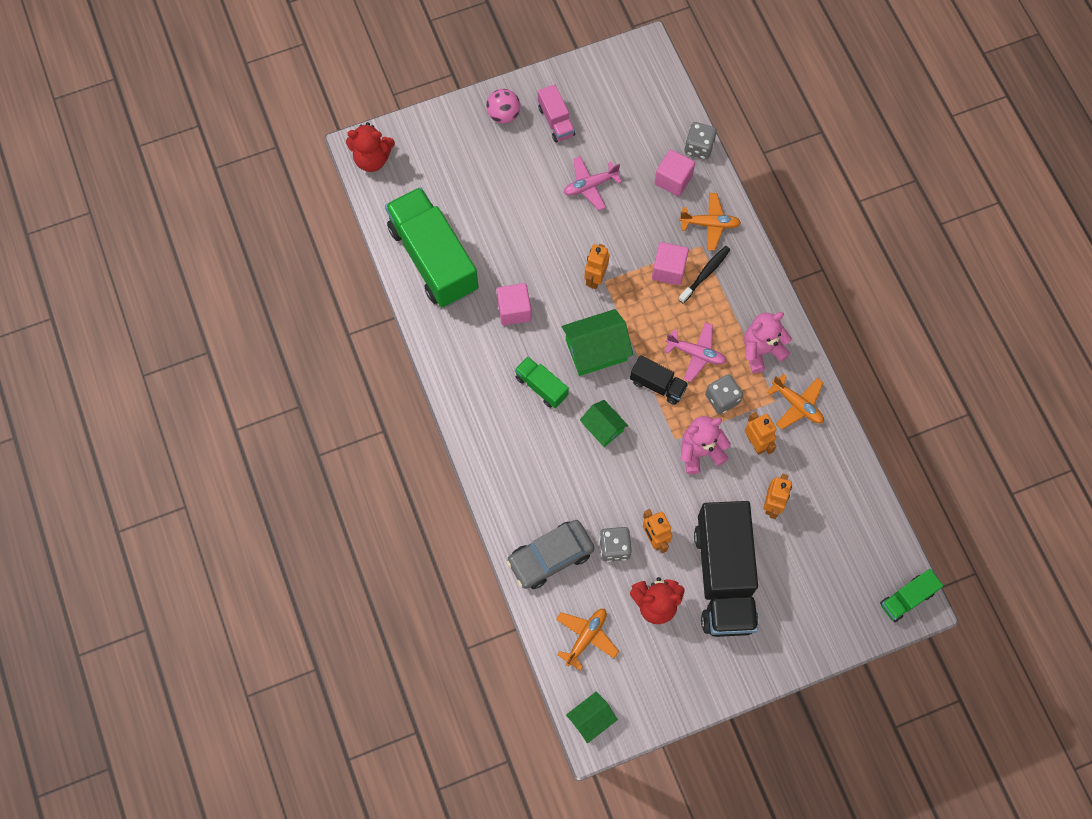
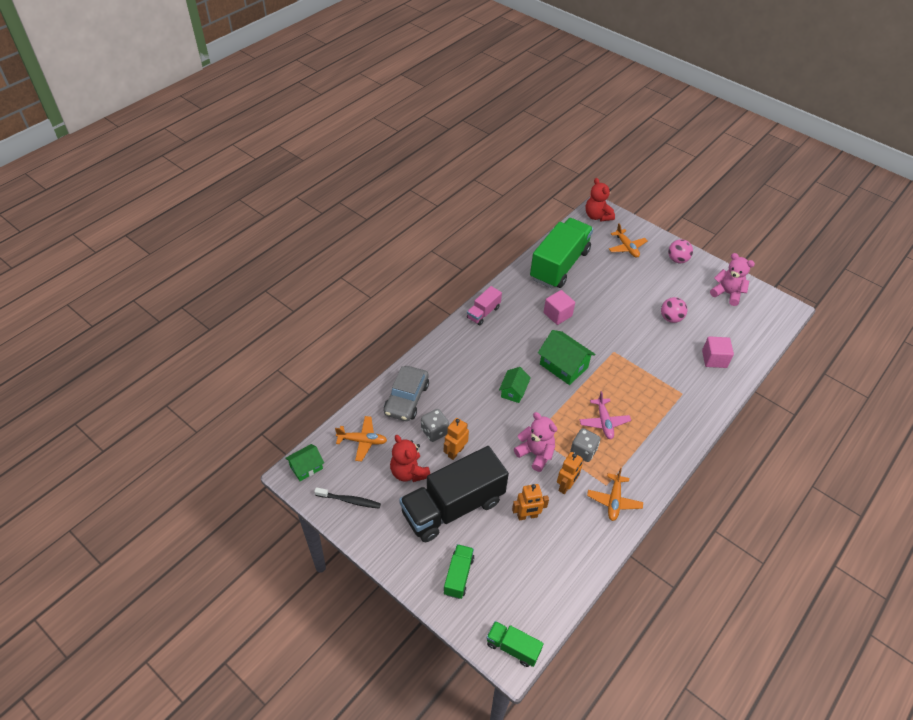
camera: 60 degrees right, 20 degrees down
grey car [507,520,594,589] -> grey car turned 105 degrees counterclockwise [384,366,429,421]
green truck [515,356,569,408] -> green truck moved to [444,544,474,599]
pink truck [538,84,575,142] -> pink truck moved to [467,286,502,325]
pink plane [563,156,622,210] -> pink ball [661,297,687,323]
green house [566,692,618,743] -> green house turned 60 degrees counterclockwise [285,444,324,481]
orange robot [584,244,610,289] -> none
black truck [630,355,688,405] -> none
pink cube [652,242,689,285] -> none
black toothbrush [678,246,730,303] -> black toothbrush moved to [314,487,381,509]
orange plane [679,193,741,251] -> orange plane moved to [609,223,647,258]
grey dice [684,122,717,160] -> none
pink teddy bear [744,312,792,373] -> pink teddy bear moved to [710,253,755,306]

